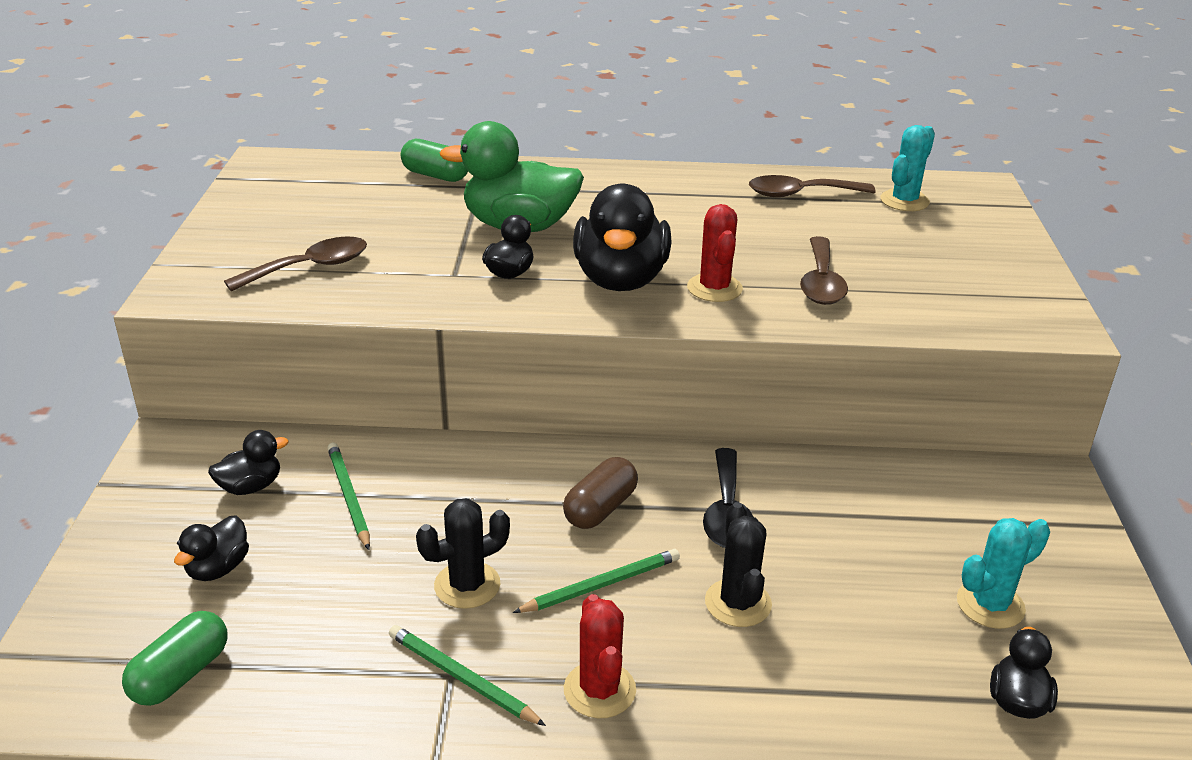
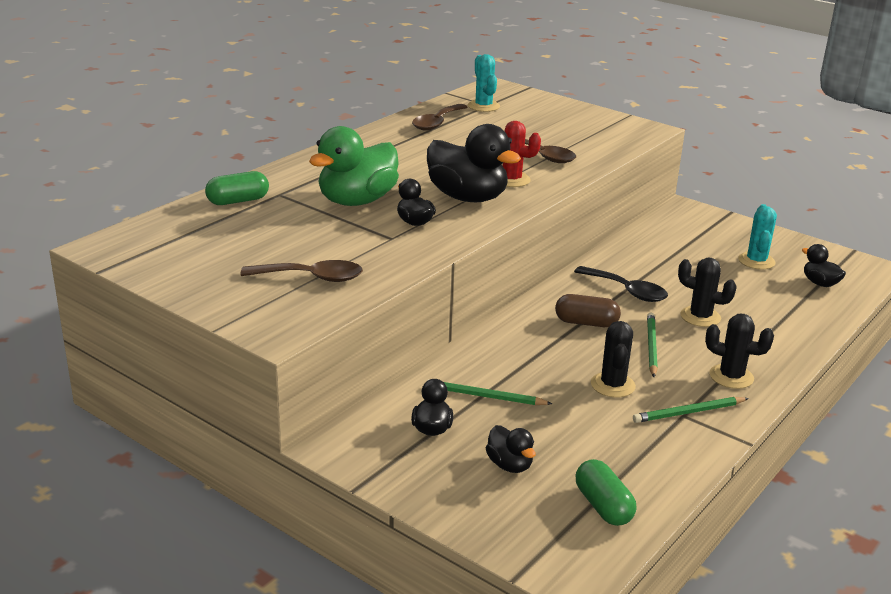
camera: 55 degrees left, 5 degrees down
brown spoon [224,237,367,292] -> brown spoon turned 90 degrees clockwise [240,260,363,282]
brown capsule [563,457,638,529] -> brown capsule turned 60 degrees counterclockwise [555,294,621,327]
red cactus [564,594,636,718] -> black cactus [705,314,774,389]

